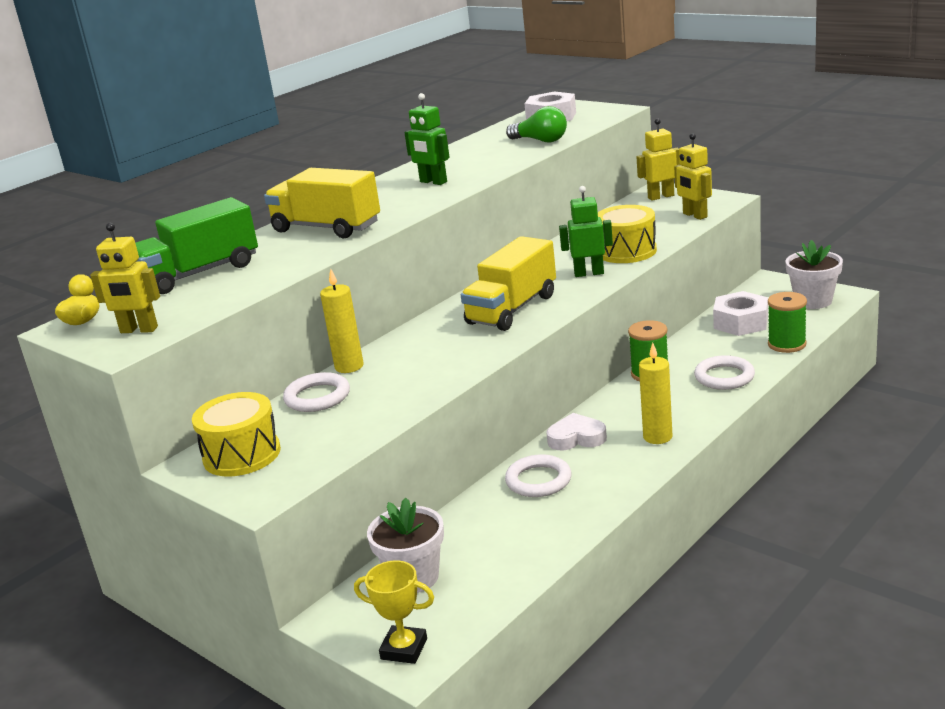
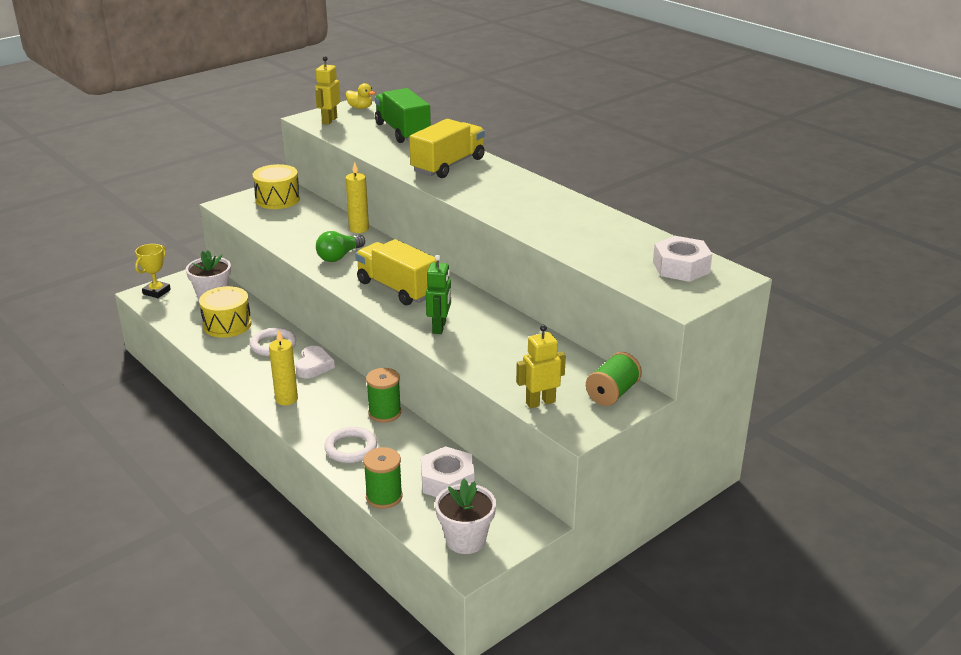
camera: 95 degrees right, 5 degrees up
white ring [283,372,350,412] -> none
green robot [405,93,450,185] -> none
green light bulb [506,106,567,143] -> green light bulb moved to [316,231,365,262]
yellow drum [598,205,657,263] -> yellow drum moved to [199,286,252,338]
yellow robot [637,118,680,201] -> green spool [586,352,642,406]

